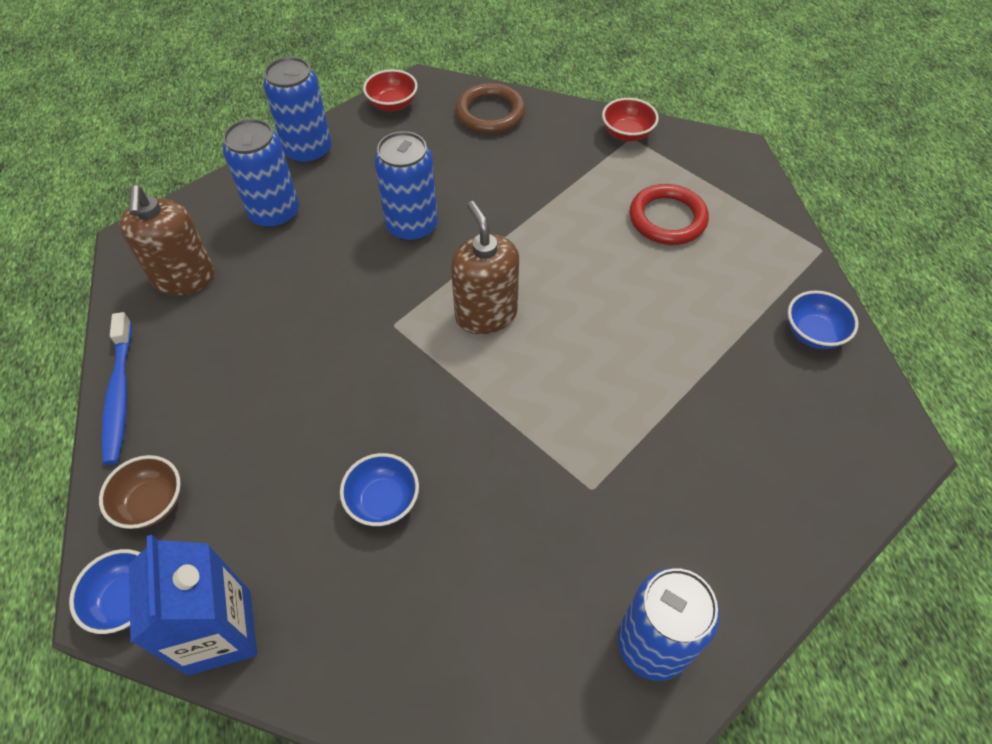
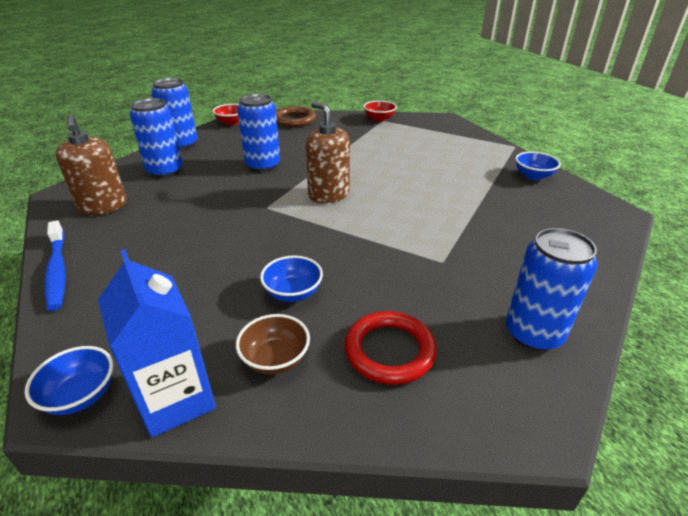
camera: 15 degrees left, 20 degrees down
brown bowl [99,455,181,529] -> brown bowl moved to [236,314,310,375]
red ring [630,184,709,245] -> red ring moved to [344,311,437,385]

